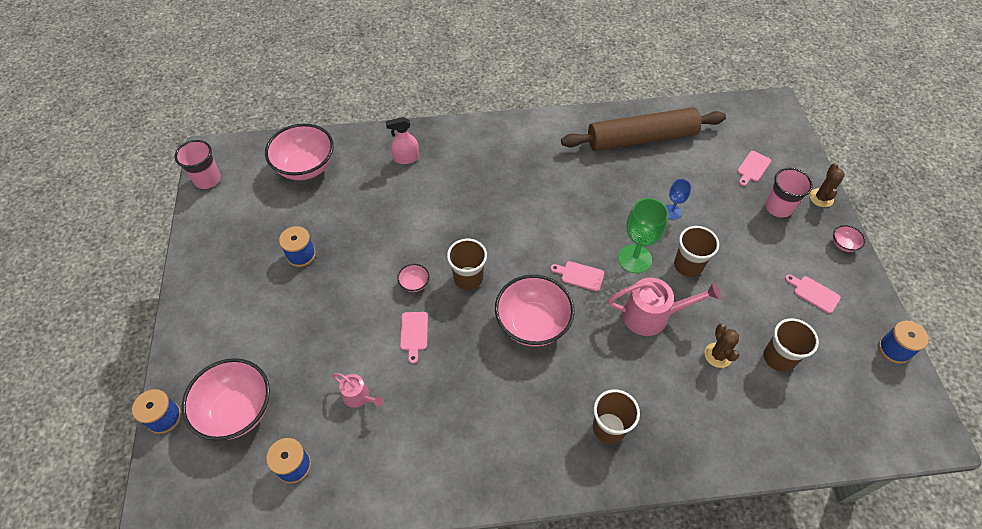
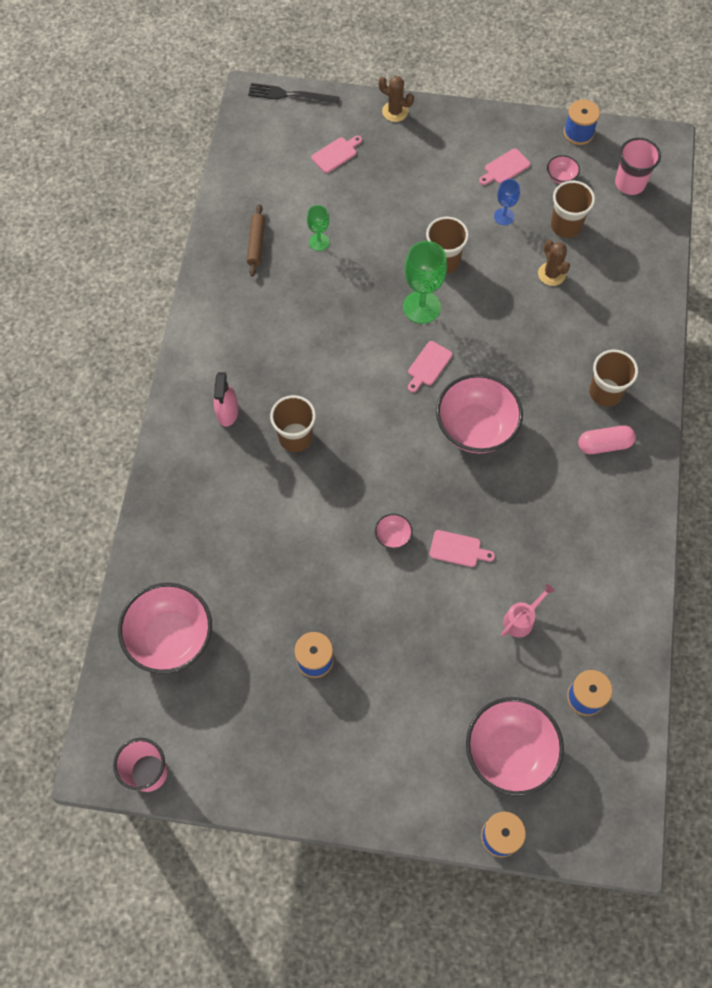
camera: 75 degrees left, 10 degrees up
pink spray bottle [386,117,419,164] -> pink spray bottle moved to [214,372,238,427]
brown cup [447,239,487,290] -> brown cup moved to [270,395,316,452]
brown rolling pin [561,107,726,151] -> brown rolling pin [247,204,265,277], size x0.41
pink watering can [608,277,721,336] -> none
blue goblet [666,179,691,220] -> blue goblet moved to [494,179,520,225]
brown cactus [704,324,740,368] -> brown cactus turned 60 degrees clockwise [538,240,570,286]
pink cutting board [737,151,771,186] -> pink cutting board turned 90 degrees counterclockwise [311,136,362,173]
pink cup [765,168,813,218] -> pink cup moved to [615,138,661,195]
pink bowl [833,225,865,252] -> pink bowl moved to [547,155,580,184]
none -> black fork [248,83,340,104]
none -> green goblet [307,205,330,251]
none -> pink capsule [578,426,636,454]

